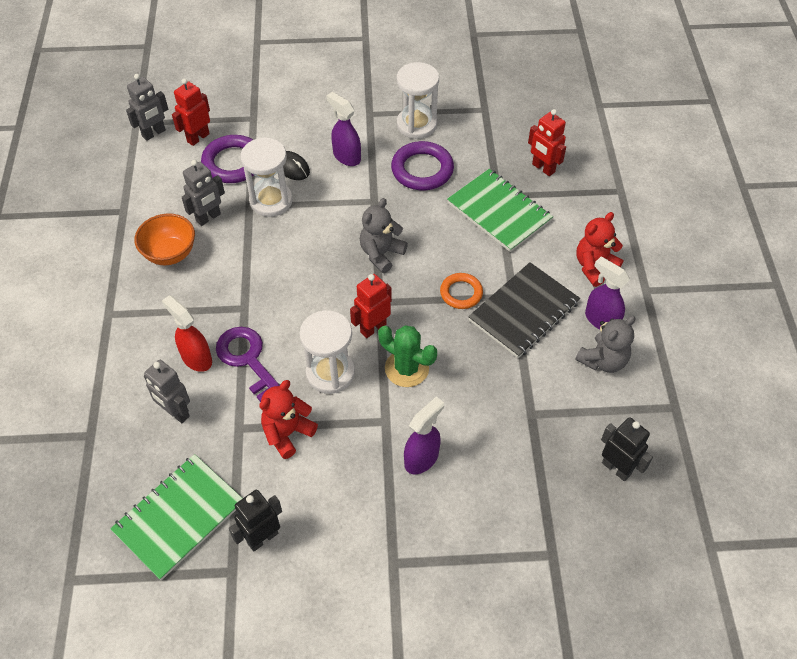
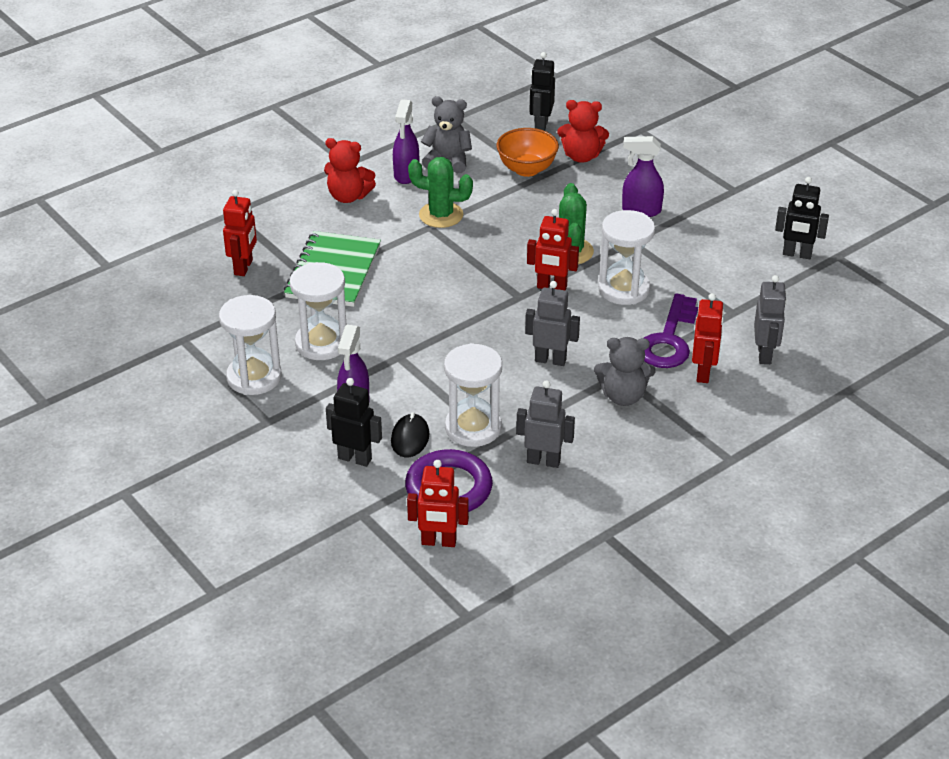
camera: 125 degrees left, 15 degrees down
green notebook [110,454,243,580] -> none
grey robot [126,74,168,141] -> grey robot moved to [525,281,580,366]
orange bowl [134,213,195,265] -> orange bowl moved to [497,128,559,177]
red spray bottle [162,295,212,372] -> red robot [692,293,724,383]
red teddy bear [259,380,318,459] -> red teddy bear moved to [557,100,609,163]
grey teddy bear [360,198,408,273] -> grey teddy bear moved to [594,337,655,406]
purple ring [391,141,454,190] -> white hourglass [290,262,346,360]
orange ring [440,273,483,309] -> none
black notebook [468,262,580,358] -> green cactus [408,157,473,228]
none -> black robot [326,378,382,467]

